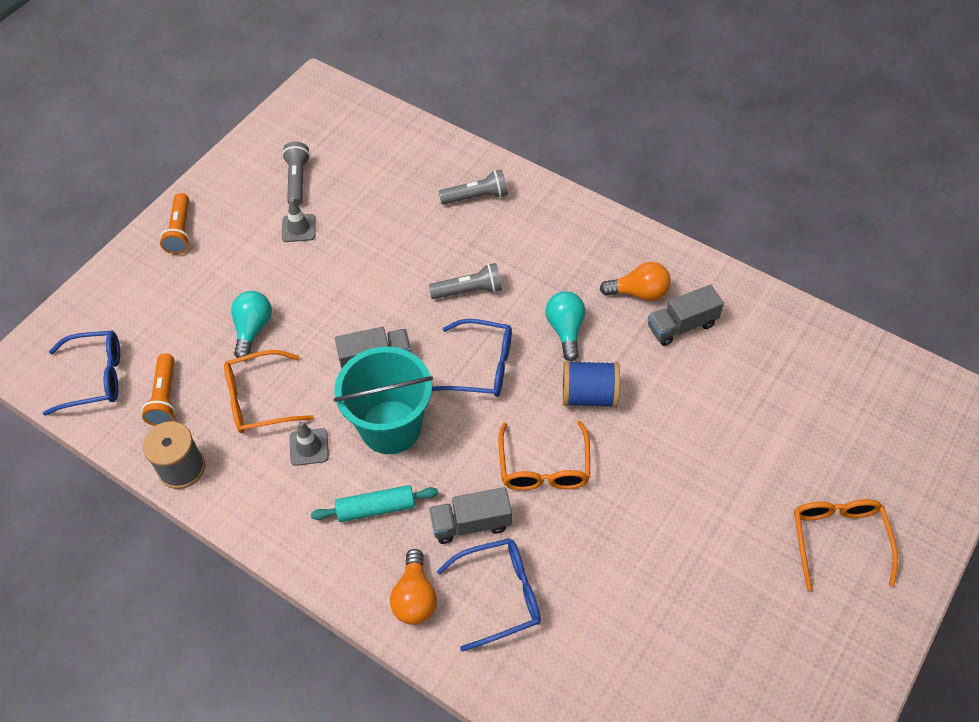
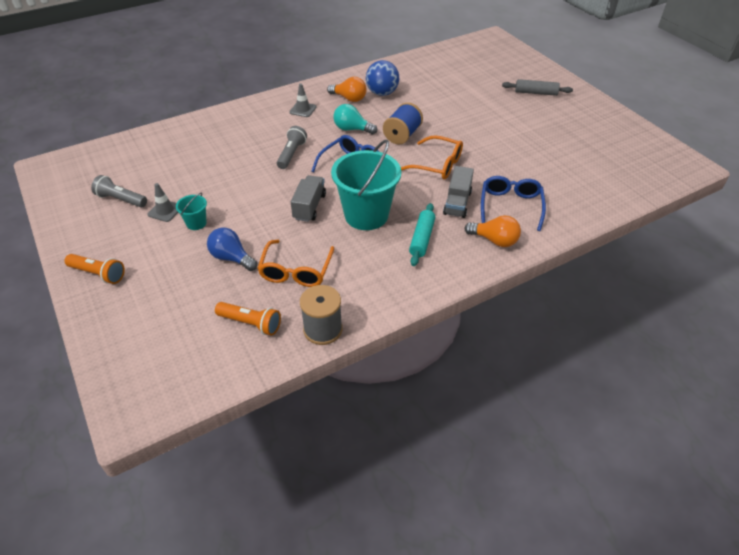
camera: 65 degrees left, 10 degrees down
blue glasses [43,330,120,416] -> none
turquoise light bulb [231,291,272,358] -> blue light bulb [207,228,257,271]
grey traffic cone [290,421,329,466] -> grey traffic cone moved to [289,84,316,117]
grey flashlight [439,169,508,205] -> none
orange light bulb [600,262,671,301] -> orange light bulb turned 90 degrees clockwise [327,77,367,102]
grey truck [648,285,724,346] -> blue ball [366,60,399,96]
orange glasses [794,499,898,591] -> grey rolling pin [502,79,573,96]
none -> turquoise bucket [176,193,207,230]

